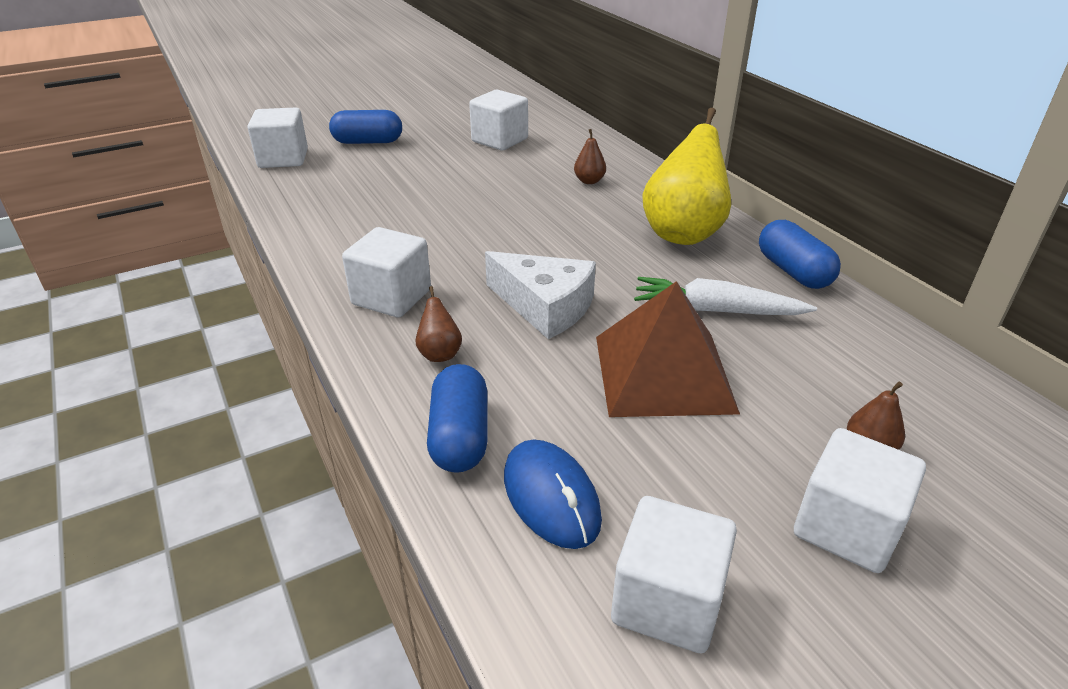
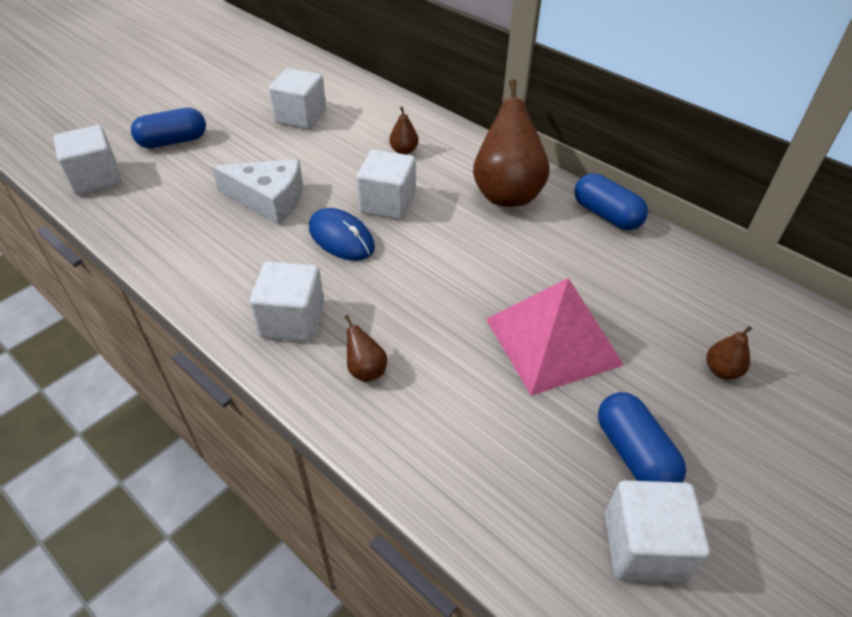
camera: 20 degrees left, 10 degrees up
blue capsule [427,364,488,473] -> blue capsule moved to [598,392,686,482]
white cheese [485,251,596,339] -> white cheese moved to [212,159,303,225]
blue mouse [504,439,602,549] -> blue mouse moved to [309,208,375,261]
brown pyramid [596,281,740,417] -> pink pyramid [486,278,624,396]
white carrot [634,277,817,315] -> none
yellow pear [643,108,731,245] -> brown pear [473,79,550,207]
white cube [794,428,926,573] -> white cube moved to [357,150,416,220]

